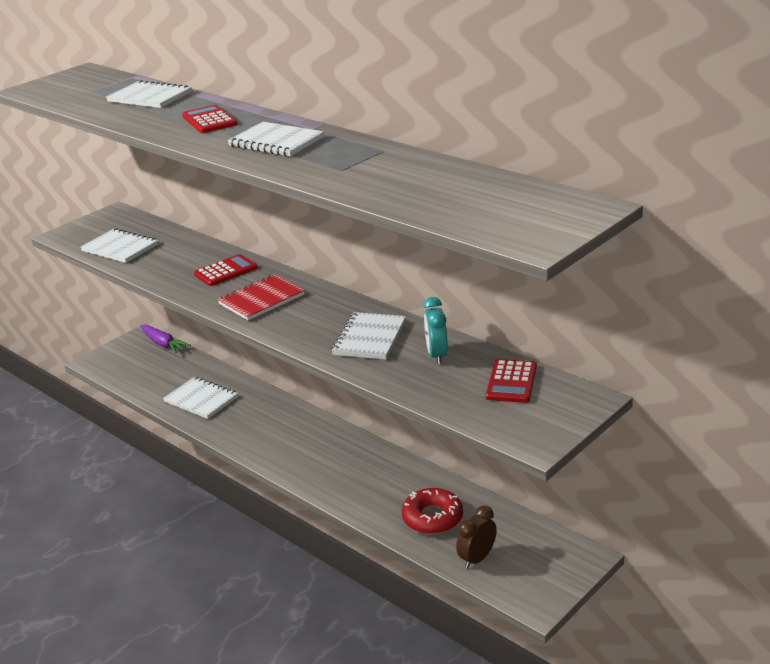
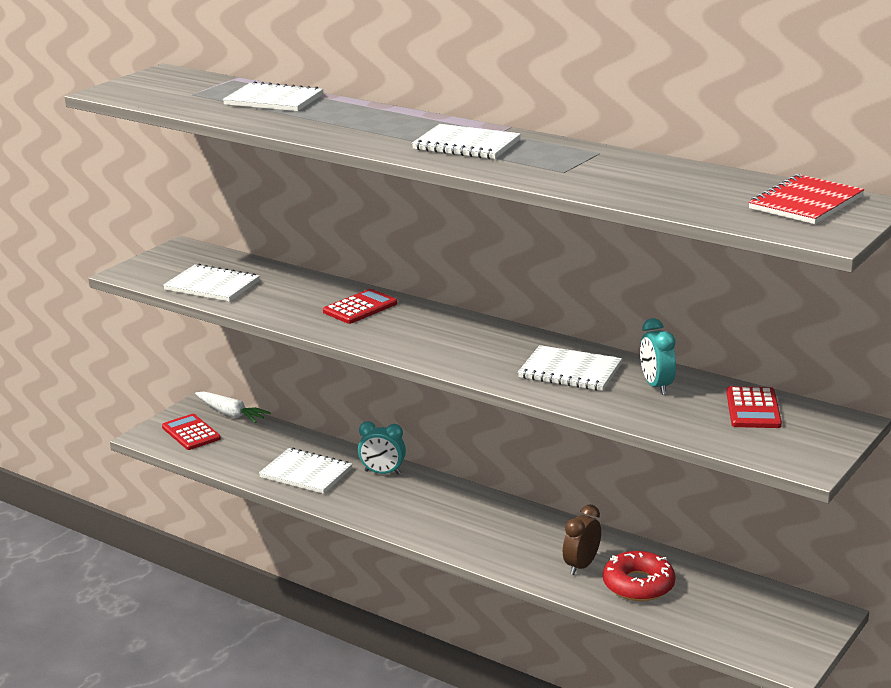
camera: 10 degrees left, 5 degrees down
purple carrot [140,325,191,353] -> white carrot [195,392,271,423]
red calculator [182,105,237,133] -> red calculator moved to [162,414,221,450]
red notebook [218,274,305,320] -> red notebook moved to [748,174,864,224]
white notebook [332,312,406,359] -> white notebook turned 75 degrees counterclockwise [518,345,622,391]
brown clock [456,505,497,569] -> brown clock moved to [563,505,601,575]
none -> turquoise clock [358,421,406,475]

